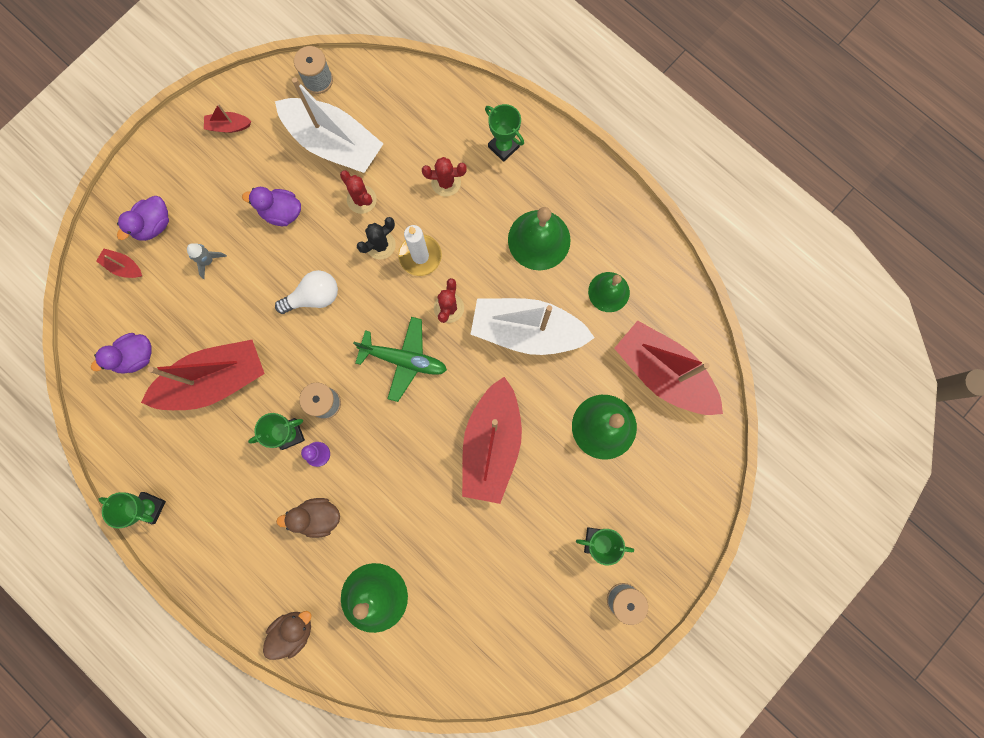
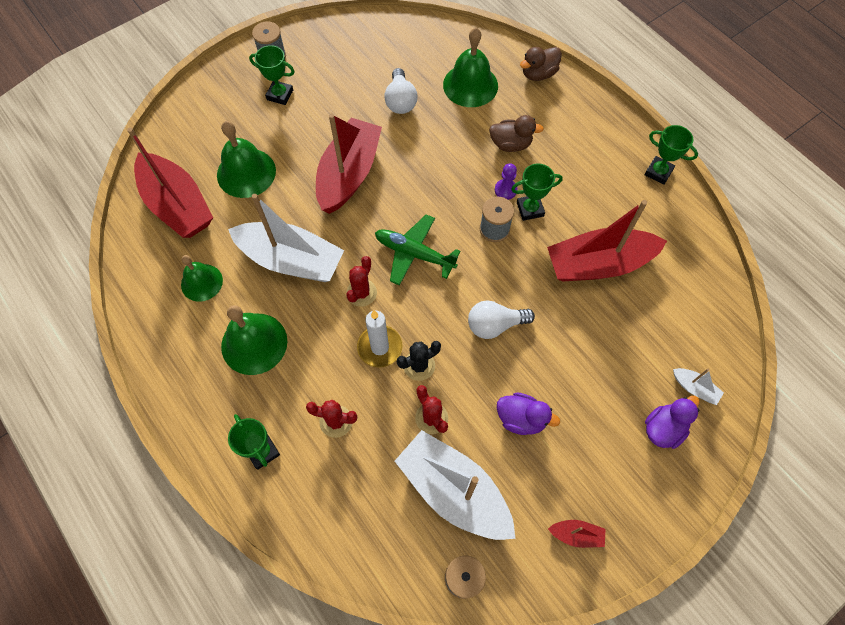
camera: 170 degrees left, 15 degrees down
purple duck [91,333,152,374] -> none
red boat [96,249,142,278] -> white boat [673,368,724,405]
grey rocket [187,243,227,279] -> none
none -> white light bulb [384,68,418,114]

